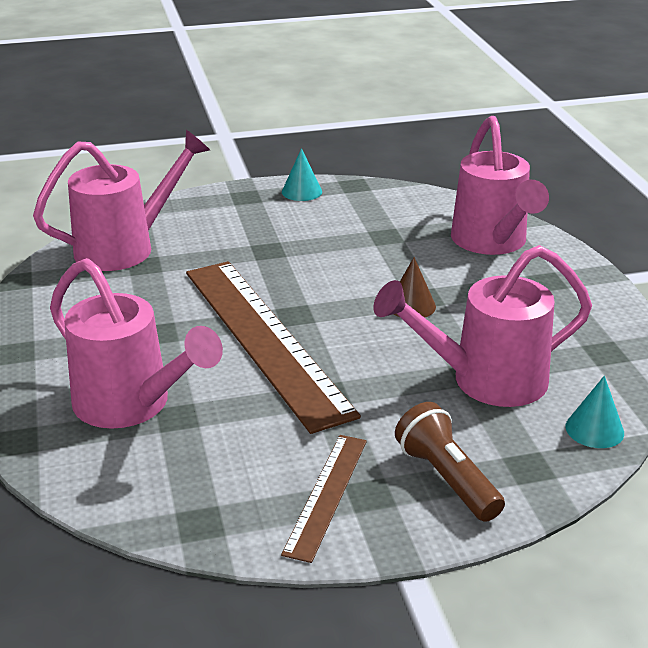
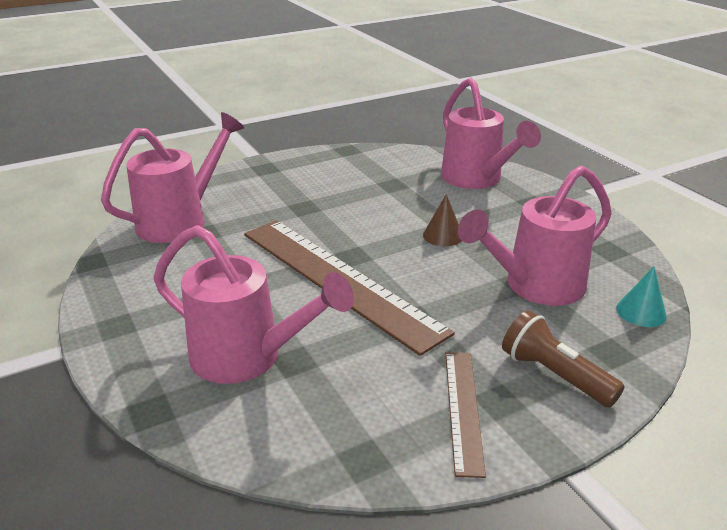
camera: 15 degrees left, 0 degrees up
turquoise cone [282,148,322,201] -> none

